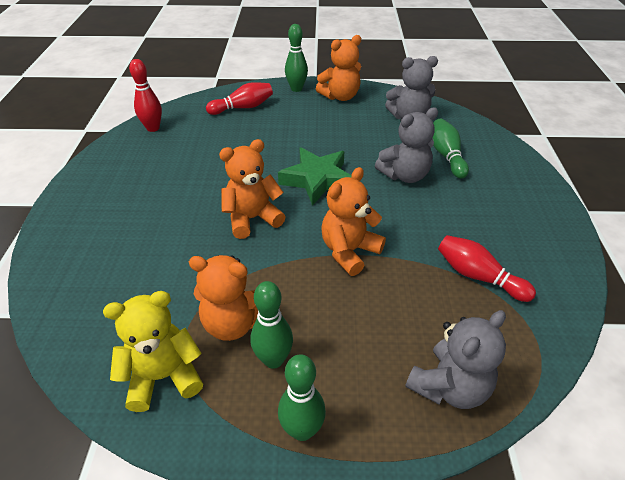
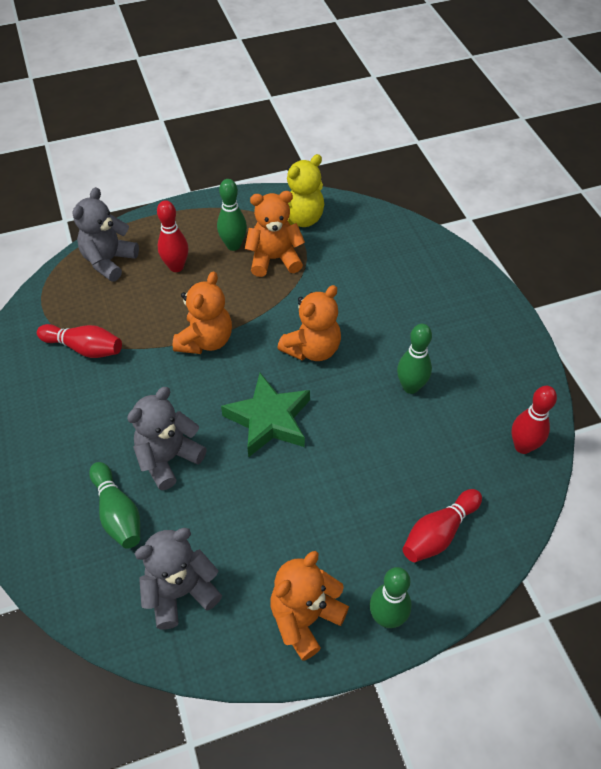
camera: 160 degrees right, 10 degrees up
green bowling pin [278,354,326,441] -> green bowling pin moved to [397,324,432,394]
none -> red bowling pin [157,200,188,272]

